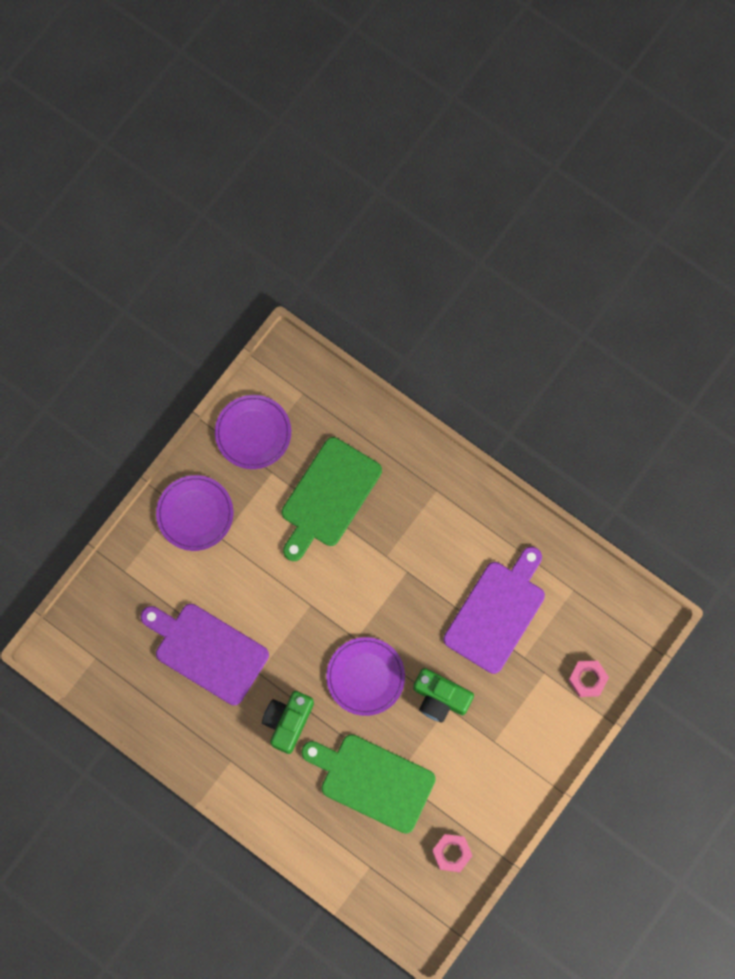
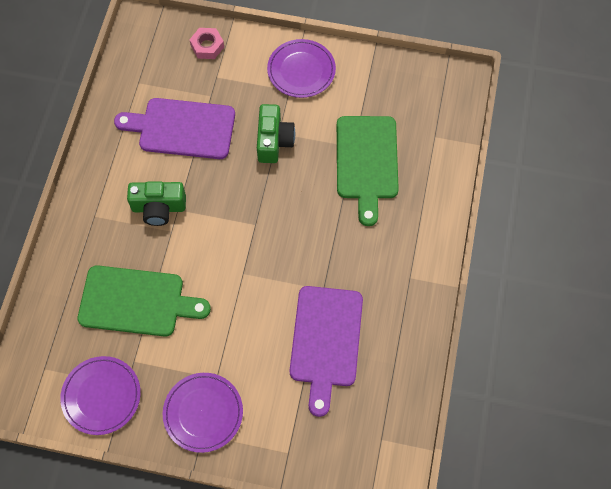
camera: 115 degrees left, 10 degrees down
green camera [262,691,314,754] -> green camera moved to [127,181,186,226]
purple plate [326,637,405,716] -> purple plate moved to [267,39,336,98]
pink nut [432,834,472,872] -> none

